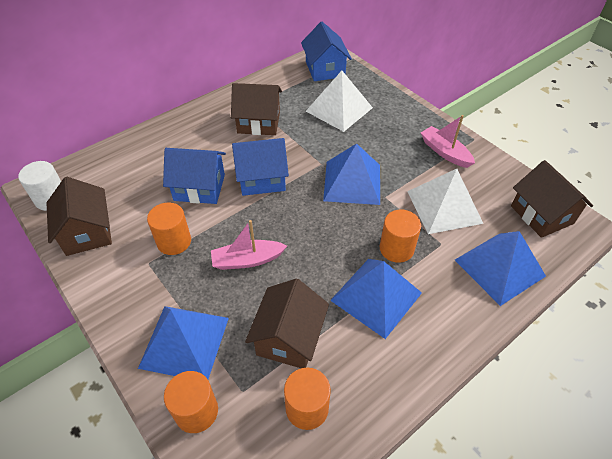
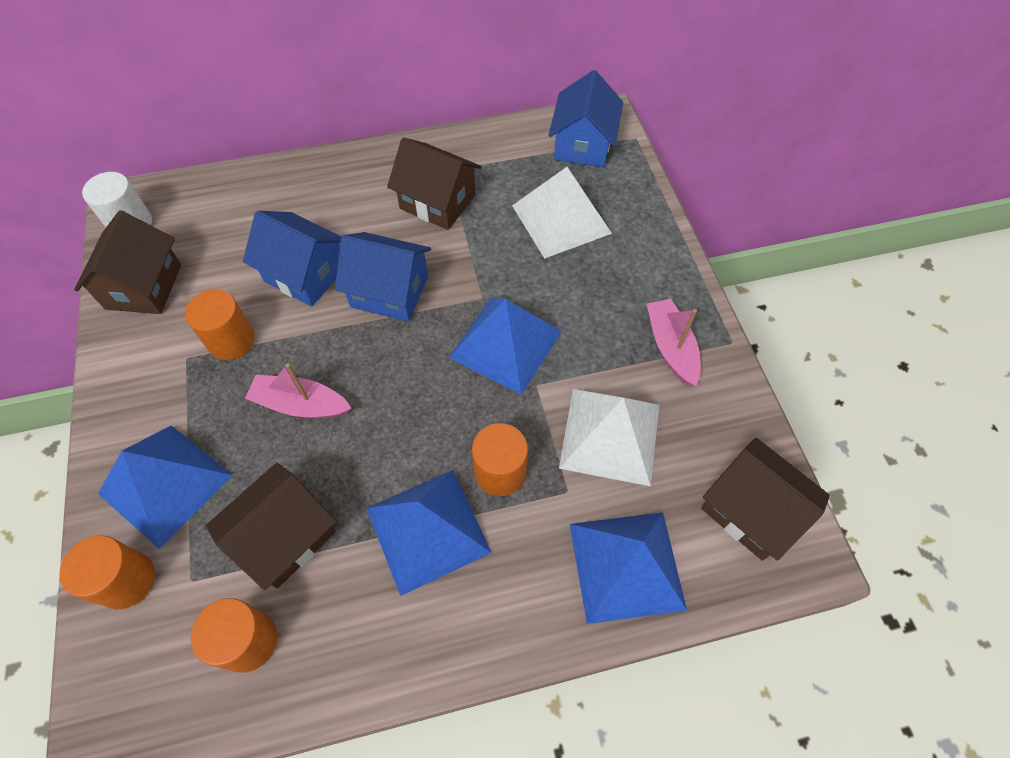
camera: 25 degrees right, 10 degrees up
brown house [511,160,593,238] -> brown house turned 45 degrees counterclockwise [701,438,830,561]

